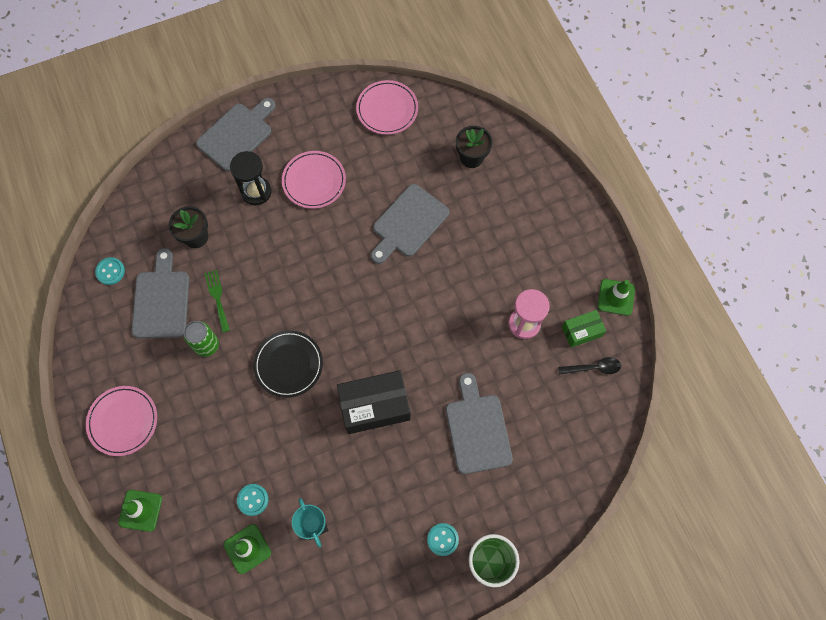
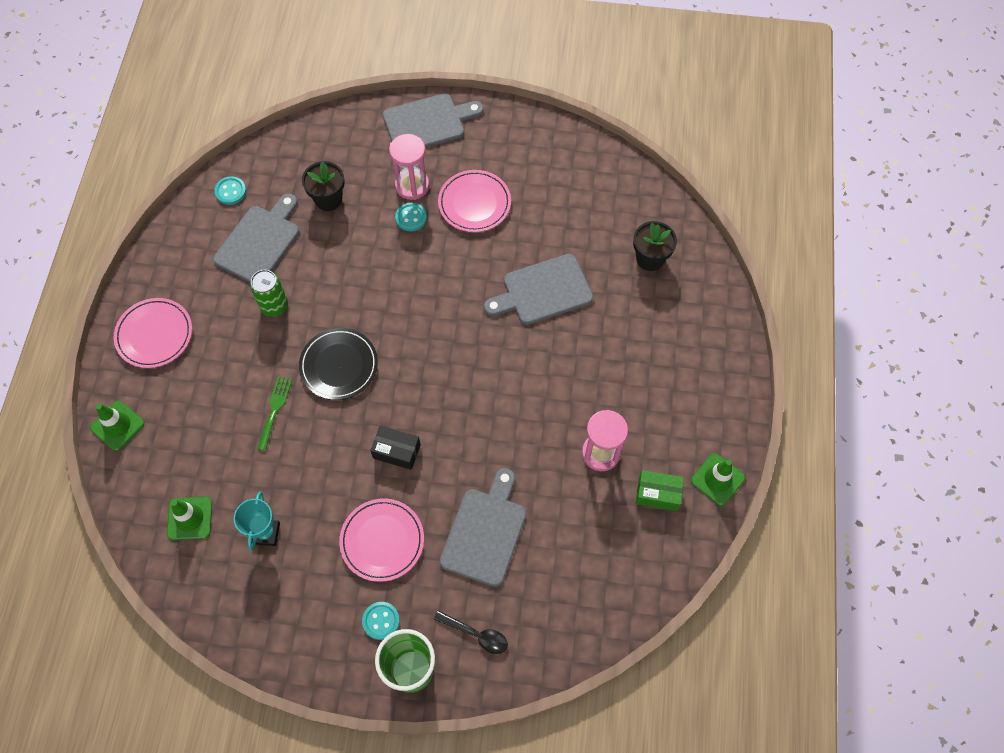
camera: 30 degrees right, 5 degrees down
green fork [204,270,230,333] -> green fork moved to [257,376,292,451]
black hourglass [230,151,272,205] -> pink hourglass [389,134,429,200]
turquoise button [237,484,268,516] -> turquoise button moved to [395,203,427,231]
black box [337,370,411,434] -> black box [370,426,421,470], size x0.56
pink plate [356,80,418,135] -> pink plate moved to [339,498,424,582]
black spoon [558,357,621,375] -> black spoon moved to [434,611,508,654]

